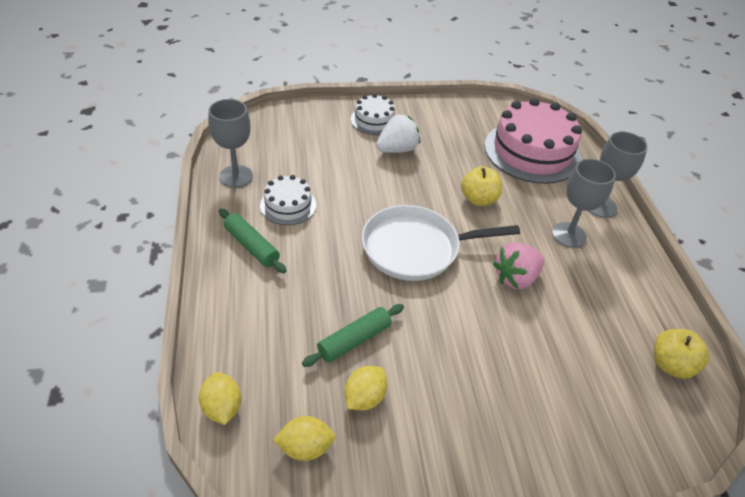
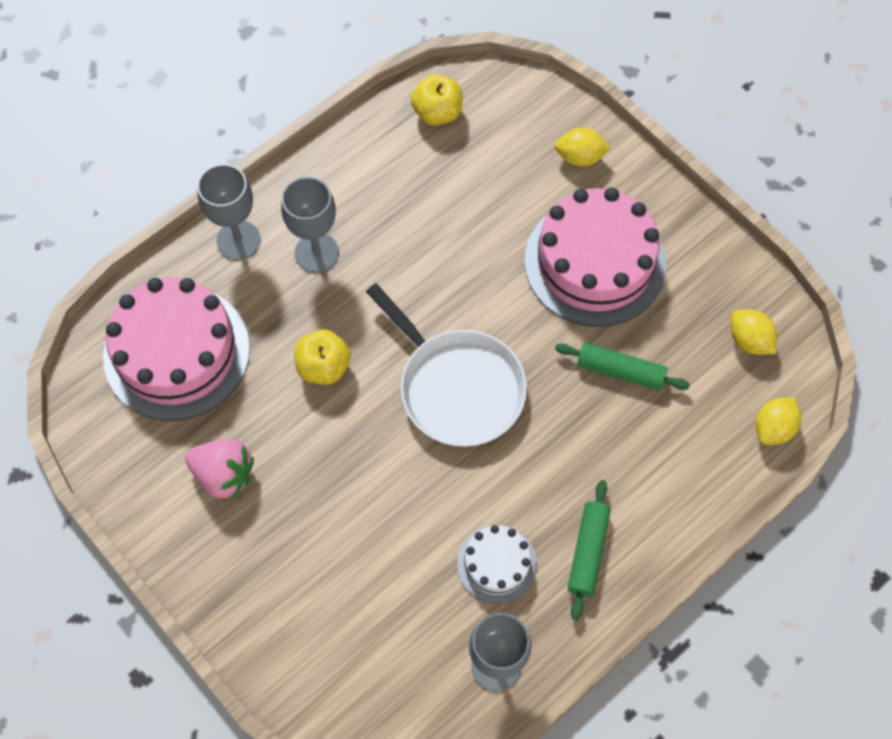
camera: 120 degrees left, 20 degrees up
yellow lemon [345,366,387,410] -> yellow lemon moved to [555,128,611,166]
white cake [351,94,395,135] -> none
white strawberry [376,114,420,153] -> none
pink strawberry [493,242,544,289] -> pink strawberry moved to [185,439,254,500]
none -> pink cake [524,187,666,327]

